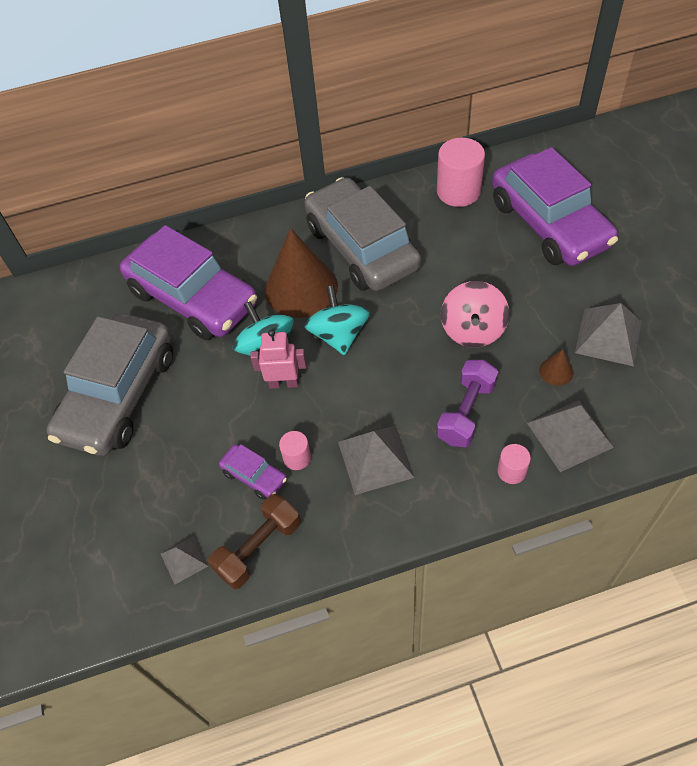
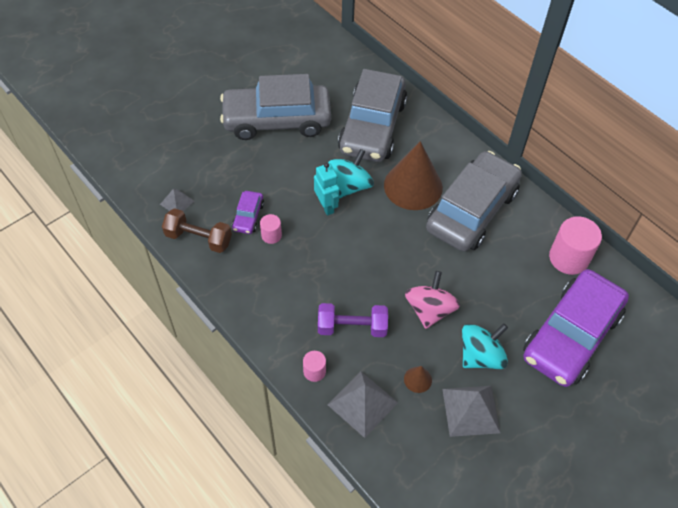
camera: 60 degrees right, 0 degrees up
purple car [120,225,257,340] -> grey car [338,69,407,162]
pink robot [250,329,306,389] -> turquoise robot [314,163,339,216]
turquoise spinning top [304,285,370,356] -> turquoise spinning top moved to [462,323,508,369]
grey pyramid [338,426,415,495] -> none
pink spinning top [441,281,509,347] -> pink spinning top turned 120 degrees clockwise [405,271,460,329]

